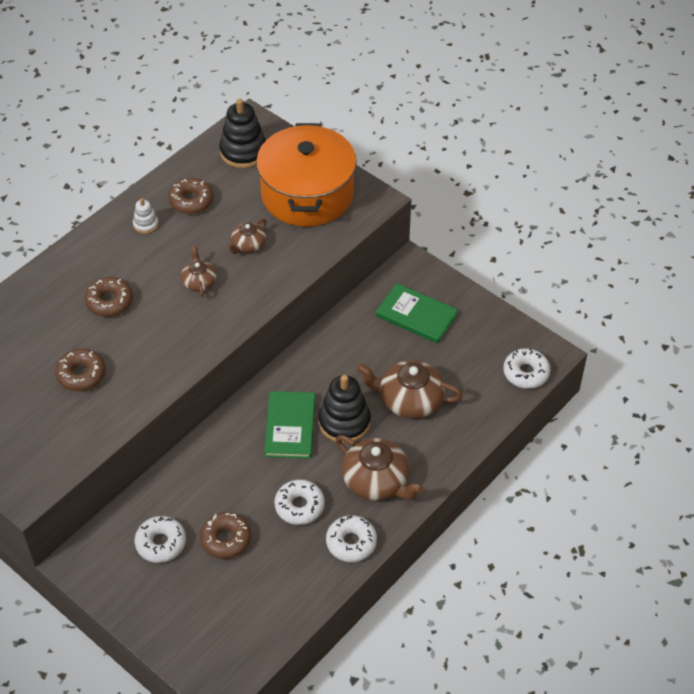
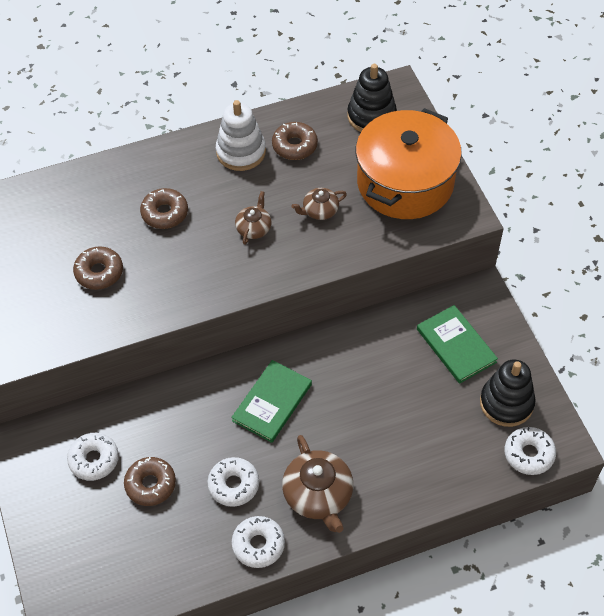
camera: 30 degrees right, 5 degrees up
white stacking toy [133,198,159,234] -> white stacking toy [216,100,266,171], size x1.96
black stacking toy [318,375,371,443] -> black stacking toy moved to [480,359,536,427]
brown teapot [357,360,463,419] -> none

